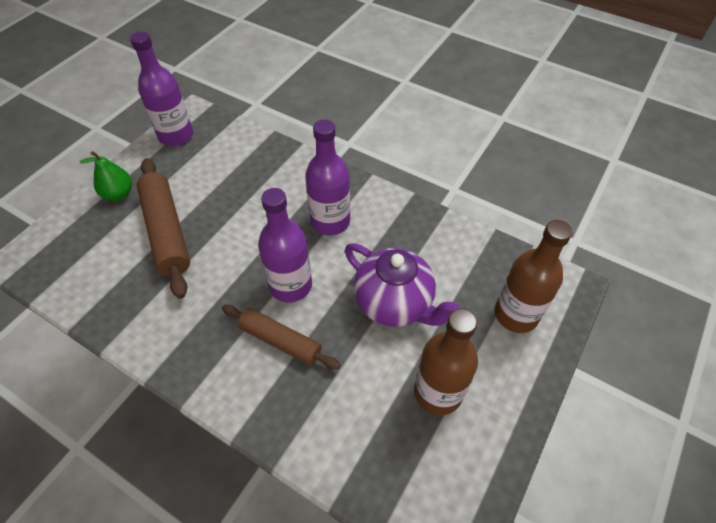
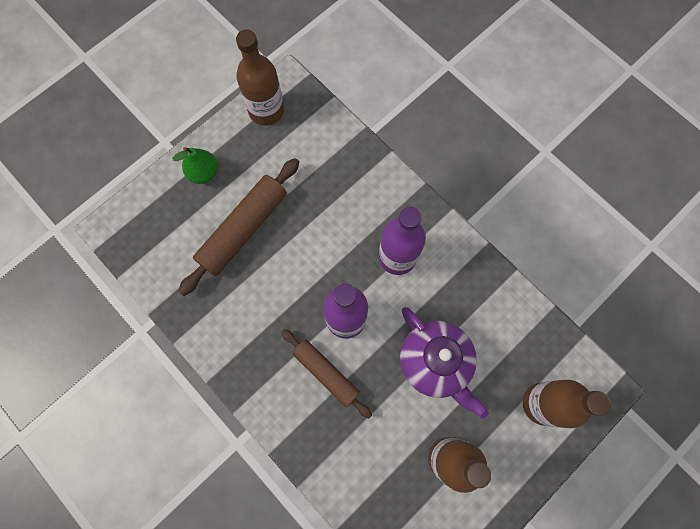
camera: 15 degrees right, 20 degrees up
purple bottle [130,32,193,146] -> brown bottle [236,30,284,126]
brown rolling pin [137,158,190,299] -> brown rolling pin turned 45 degrees clockwise [178,158,299,296]

